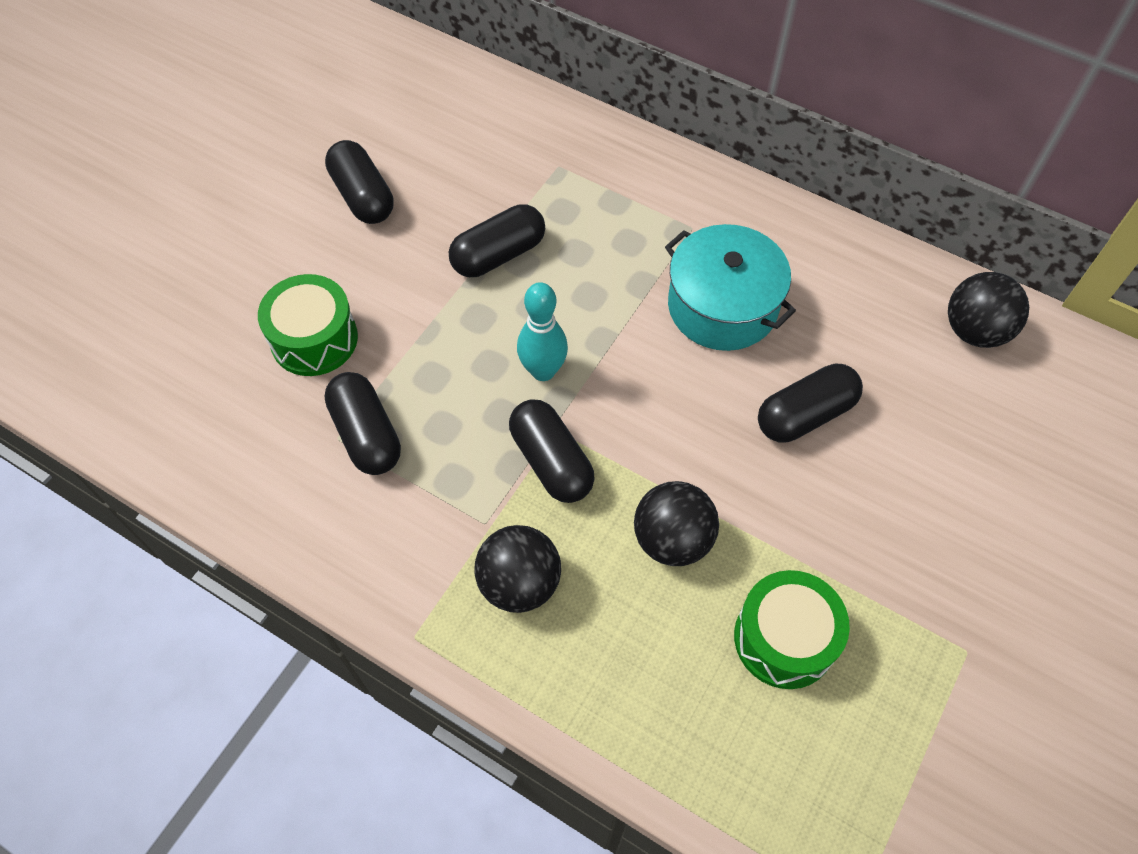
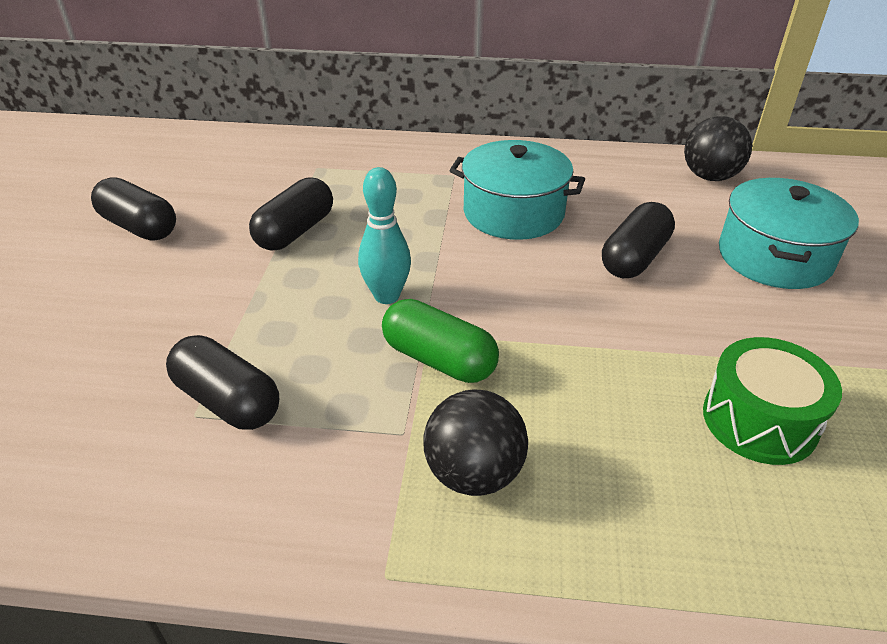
camera: 25 degrees left, 20 degrees down
green drum [258,274,358,376] -> none
black capsule [509,399,595,503] -> green capsule [382,299,499,383]
black ball [634,481,719,566] -> none
none -> turquoise pot [719,178,859,289]

